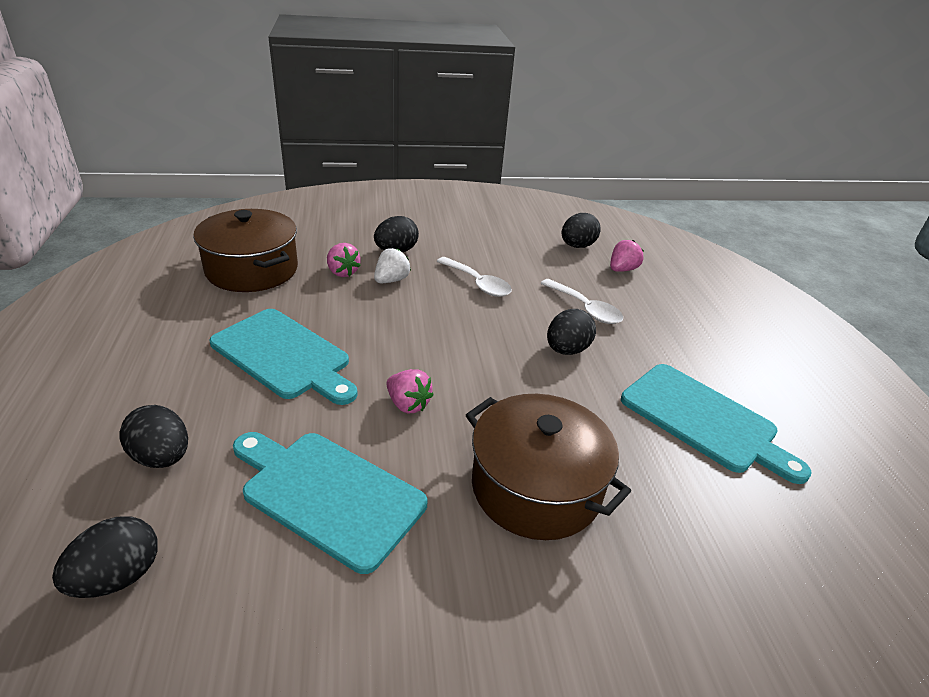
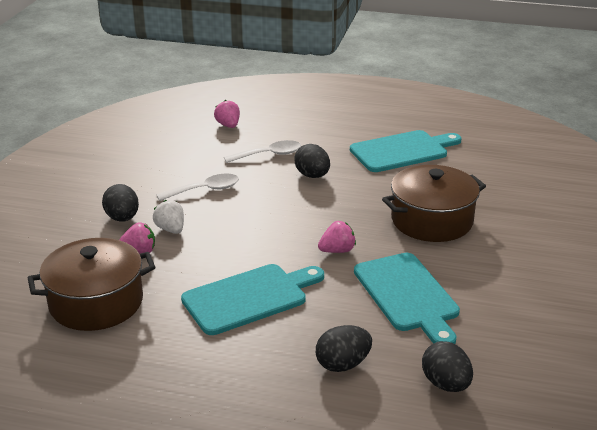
camera: 65 degrees left, 5 degrees down
turquoise cutting board [233,432,427,574] -> turquoise cutting board turned 75 degrees counterclockwise [354,253,460,344]
black egg [562,213,601,248] -> none

